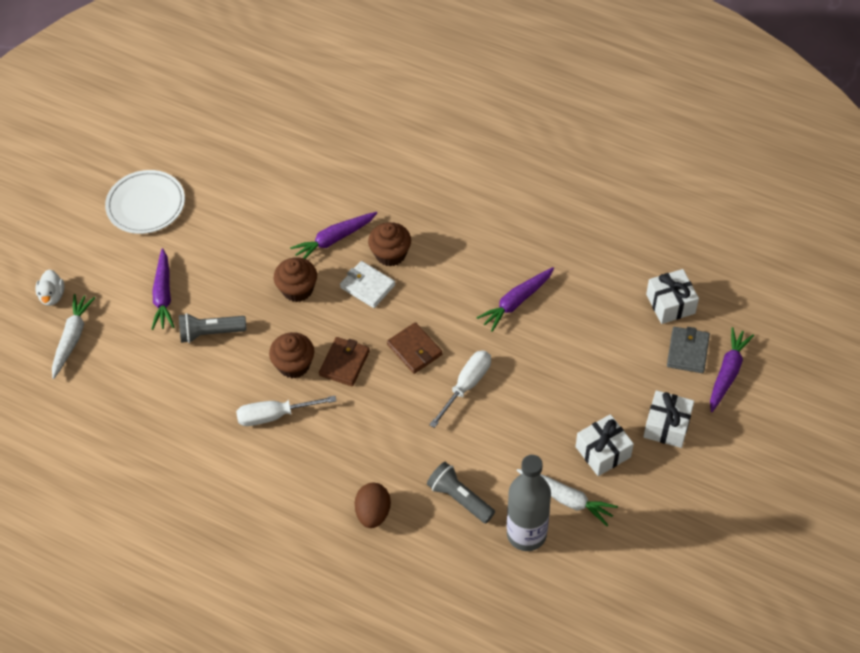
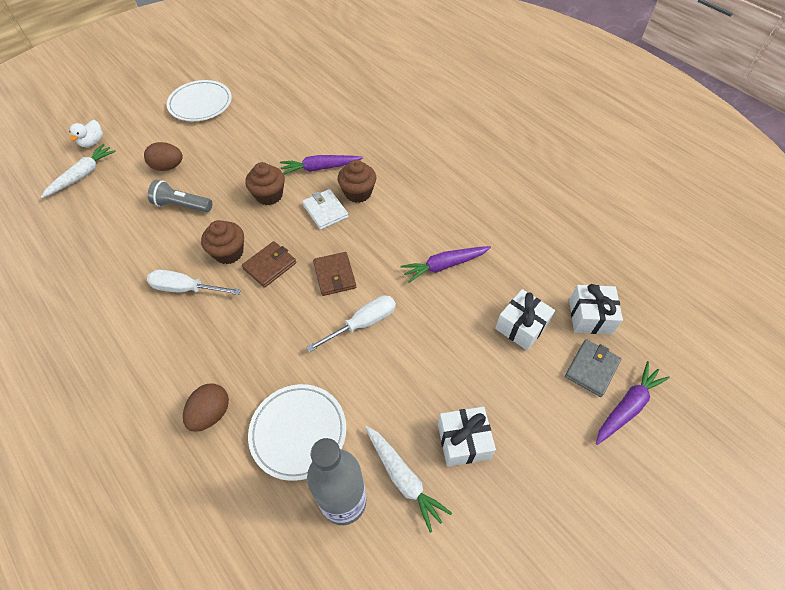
camera: 20 degrees right, 0 degrees up
purple carrot [151,248,174,330] -> brown egg [144,142,183,171]
grey flashlight [427,462,495,523] -> white plate [248,384,346,481]
white gift [643,390,694,448] -> white gift moved to [495,289,555,351]

